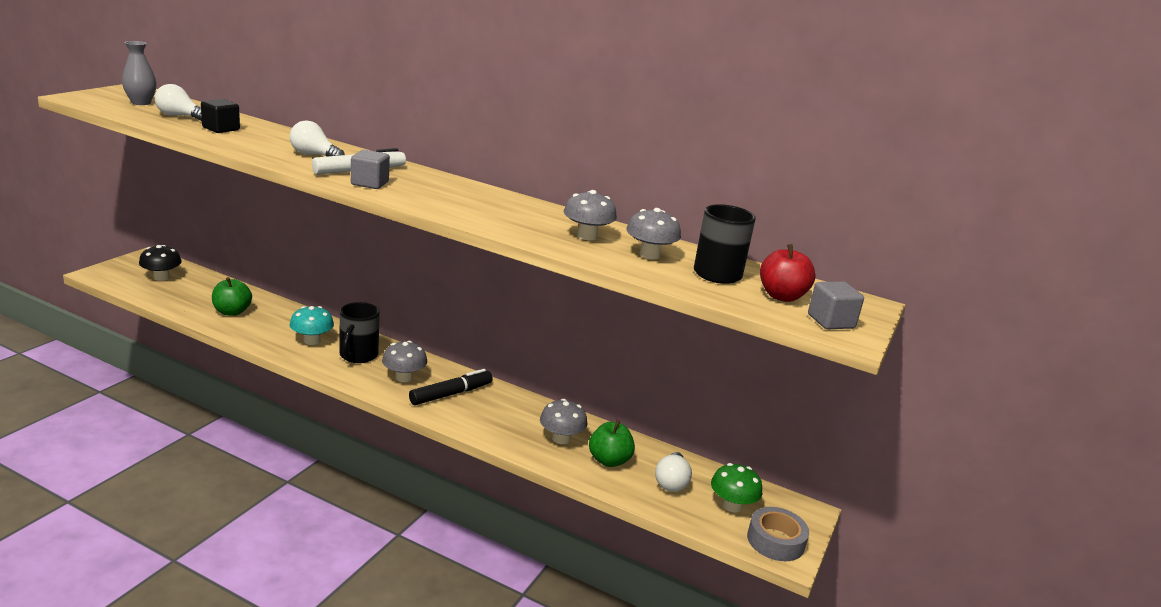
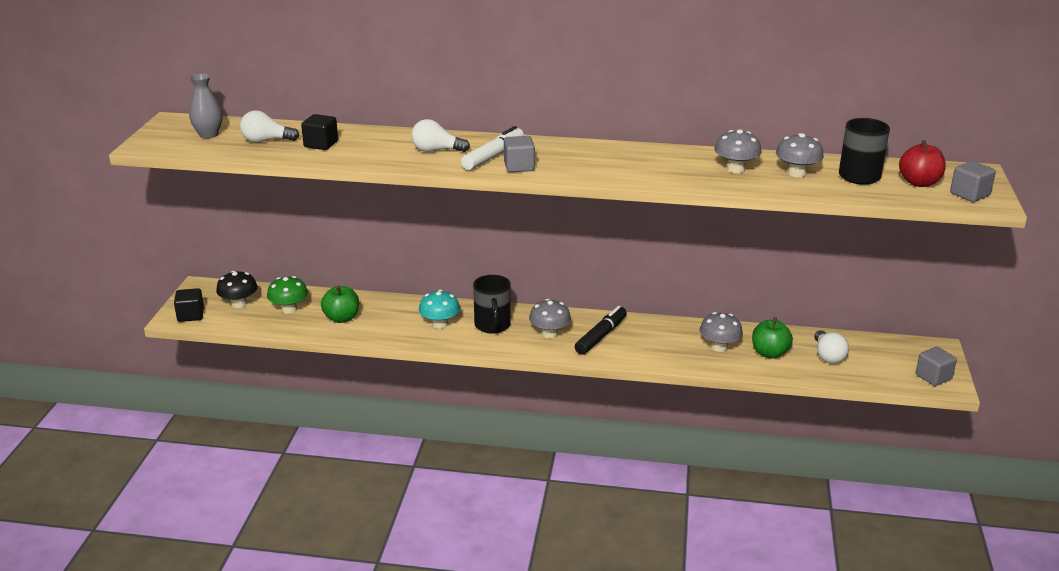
camera: 15 degrees left, 5 degrees up
green mushroom [711,463,762,512] -> green mushroom moved to [267,276,308,314]
grey tape [747,507,809,561] -> grey cube [916,347,957,386]
none -> black cube [174,288,204,322]

